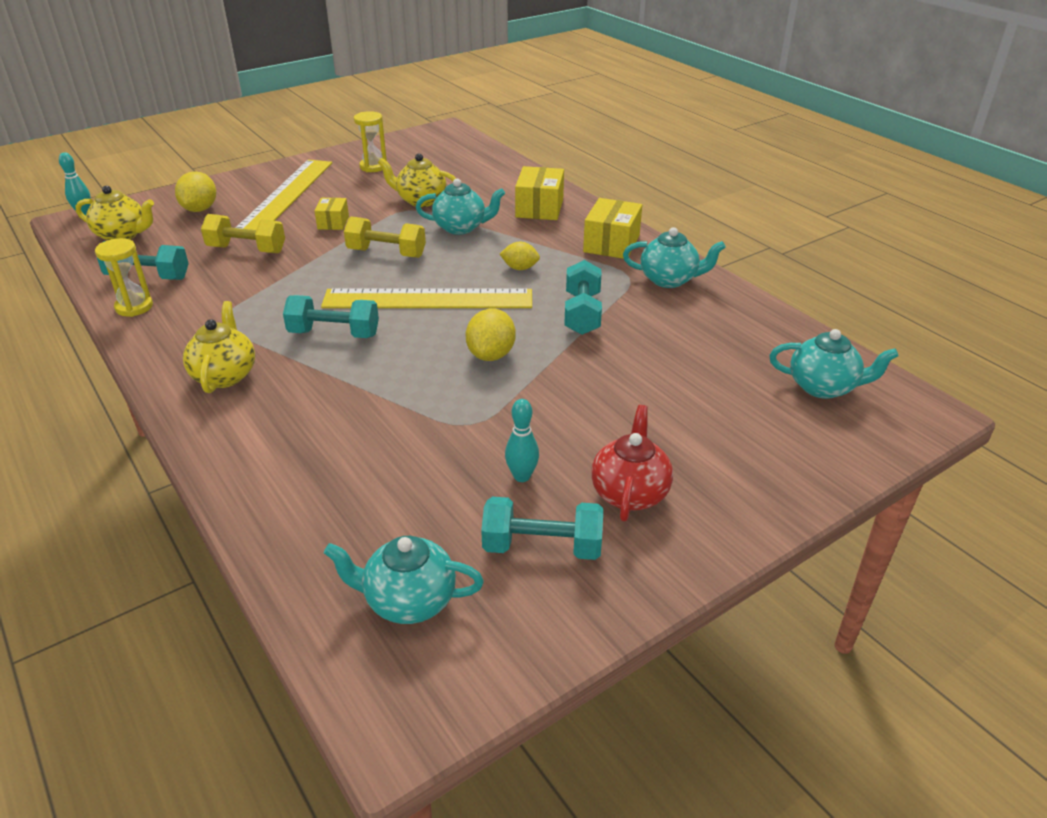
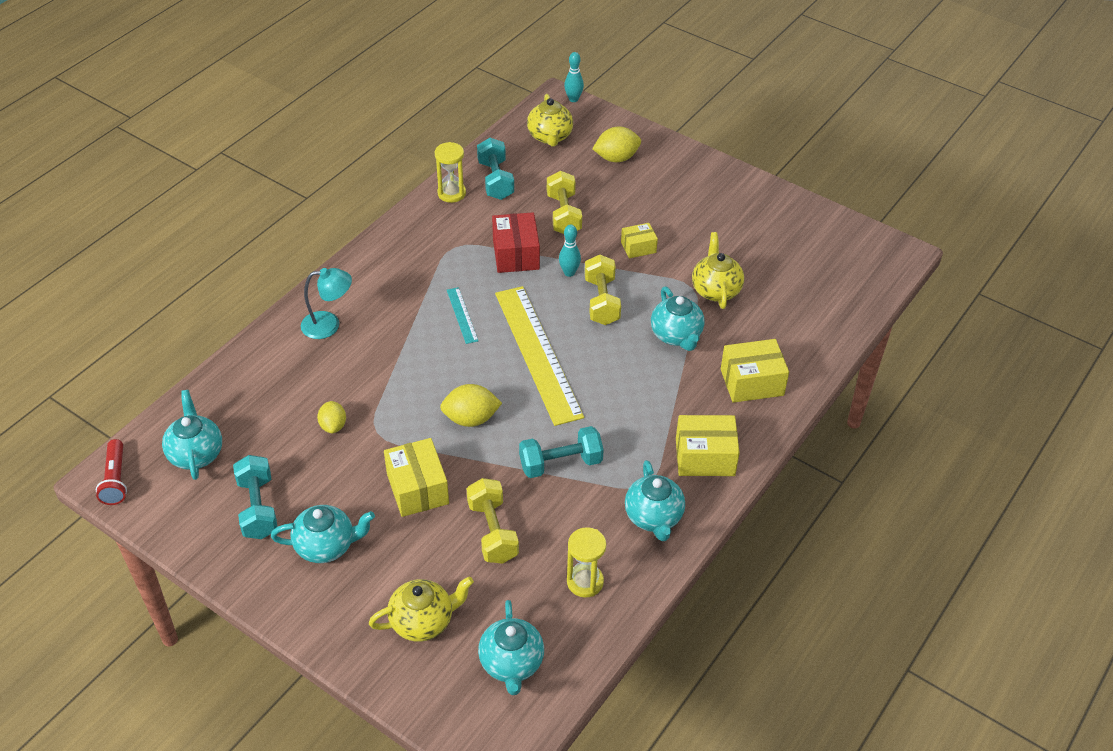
camera: 70 degrees right, 10 degrees up
yellow teapot [183,301,255,393] -> yellow teapot moved to [369,576,474,642]
yellow ruler [236,159,332,230] -> none
turquoise dumbbell [283,295,379,338] -> turquoise ruler [447,287,478,344]
yellow hourglass [354,111,387,172] -> yellow hourglass moved to [567,527,606,598]
yellow lemon [500,242,540,270] -> yellow lemon moved to [317,401,346,433]
turquoise bowling pin [505,399,539,482] -> turquoise bowling pin moved to [559,224,581,277]
red teapot [591,405,673,521] -> turquoise teapot [271,505,375,563]
none -> red flashlight [96,439,127,505]
none -> turquoise lamp [301,268,352,339]
none -> yellow box [384,438,449,517]
none -> yellow dumbbell [467,478,519,564]
none -> red box [492,213,540,273]

